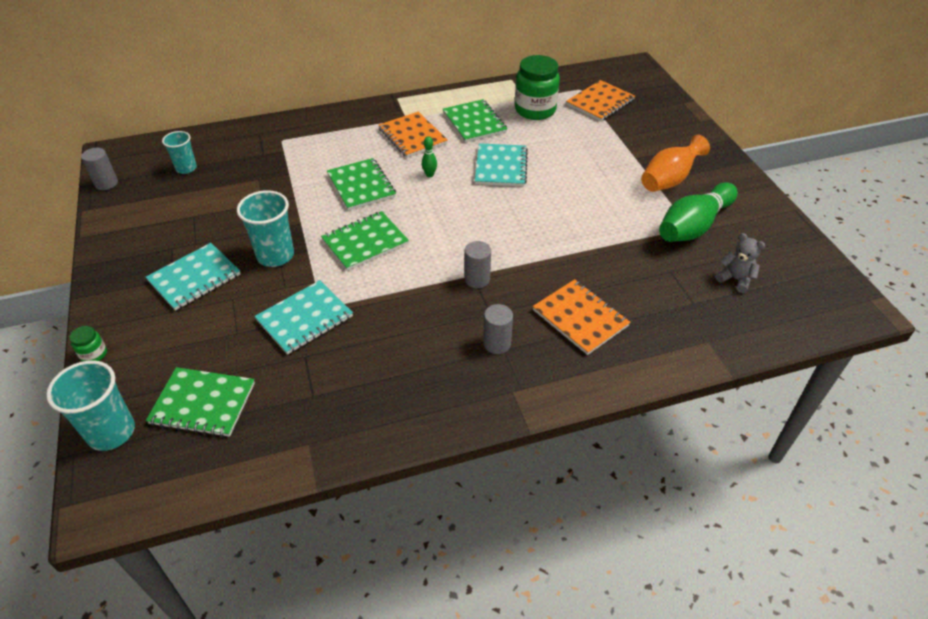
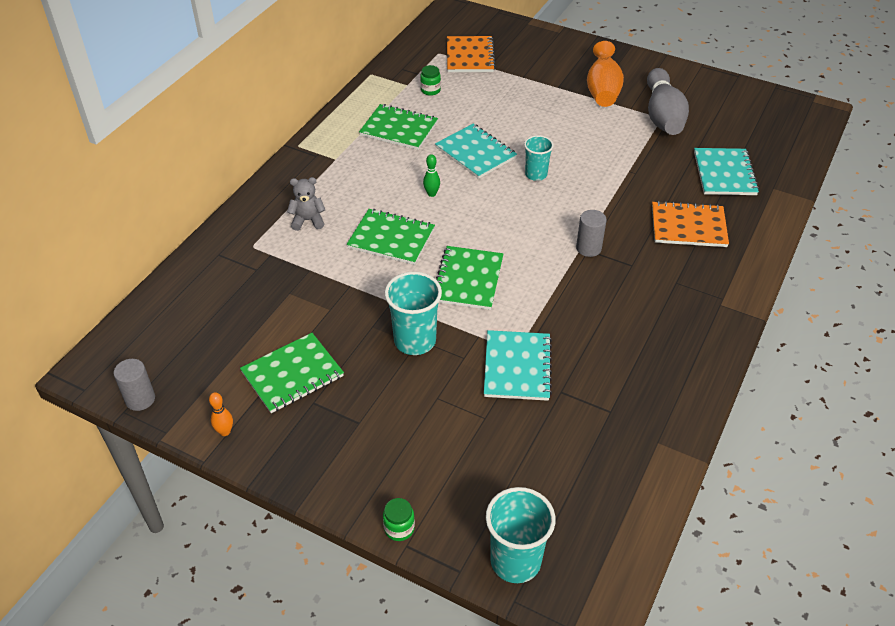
camera: 45 degrees left, 0 degrees up
turquoise notebook [146,243,240,311] -> turquoise notebook moved to [694,148,759,195]
green notebook [146,367,255,437] -> green notebook moved to [240,333,344,413]
turquoise cup [162,131,197,174] -> turquoise cup moved to [524,135,554,181]
orange notebook [379,112,448,158] -> none
grey cylinder [483,304,513,354] -> none
green jar [515,55,560,120] -> green jar [420,65,441,96], size x0.44
green bowling pin [659,182,738,242] -> grey bowling pin [647,68,689,135]
grey teddy bear [715,233,765,293] -> grey teddy bear moved to [287,177,325,231]
none -> orange bowling pin [209,392,233,436]

